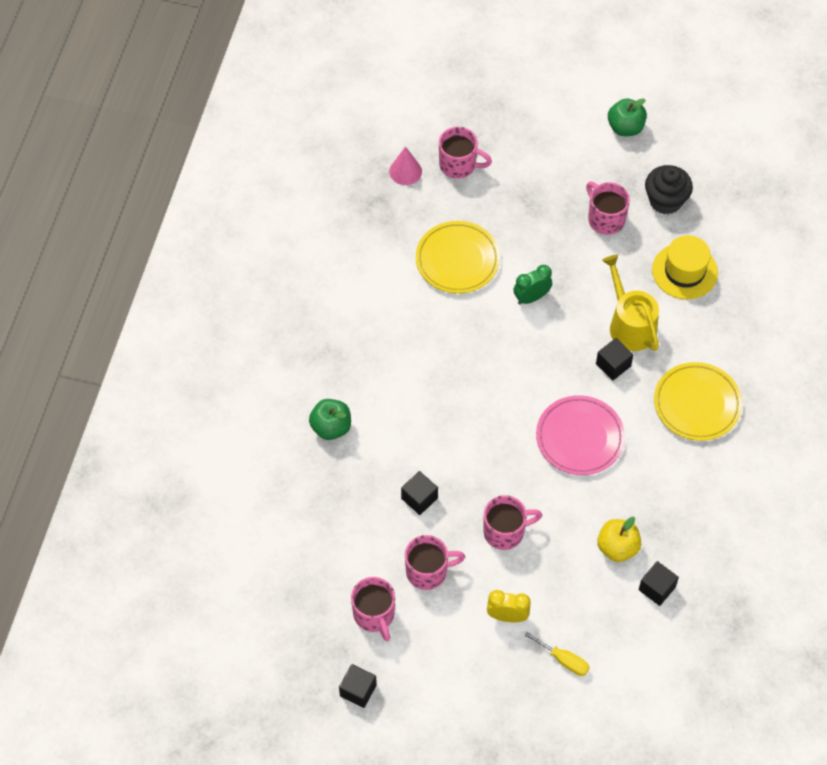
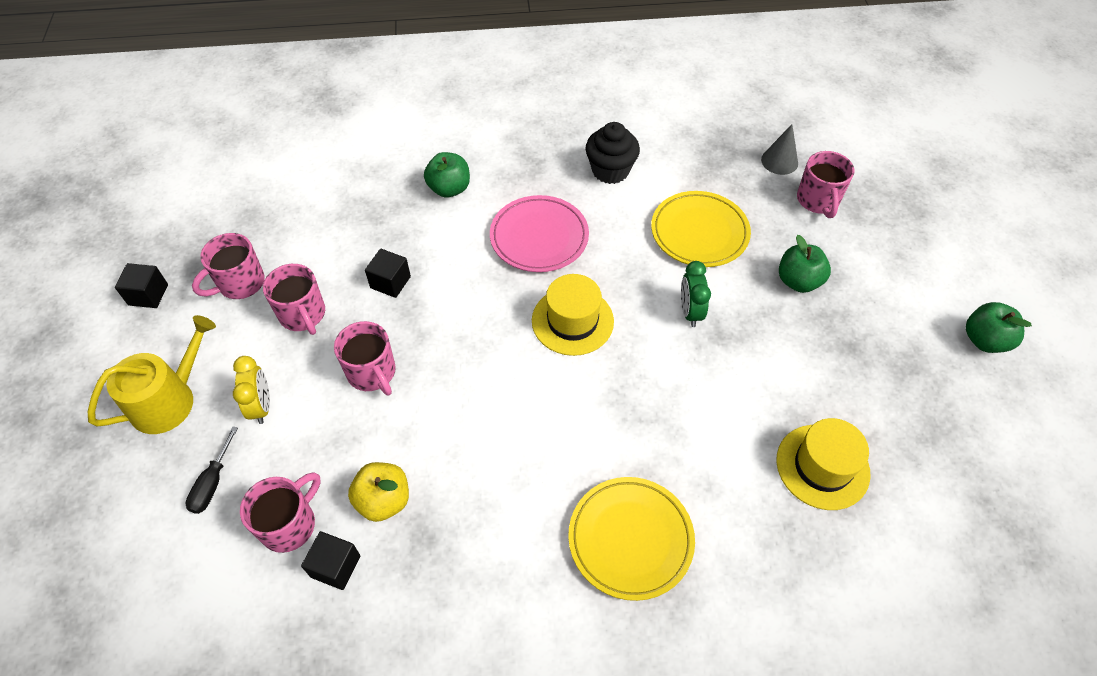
camera: 70 degrees right, 5 degrees down
pink cone [389,146,422,185] -> grey cone [761,124,798,175]
green clock [513,265,552,305] -> green clock turned 135 degrees counterclockwise [681,261,711,327]
yellow screwdriver [524,632,590,676] -> black screwdriver [186,427,238,514]
pink plate [536,395,625,475] -> pink plate moved to [490,195,589,272]
pink mug [586,182,630,235] -> pink mug moved to [240,472,321,553]
black cube [596,338,633,380] -> none
yellow watering can [602,255,659,351] -> yellow watering can moved to [88,315,216,434]
black cupcake [645,165,693,214] -> black cupcake moved to [586,122,640,184]
none -> yellow hat [532,274,614,356]
none -> green apple [779,235,831,293]

